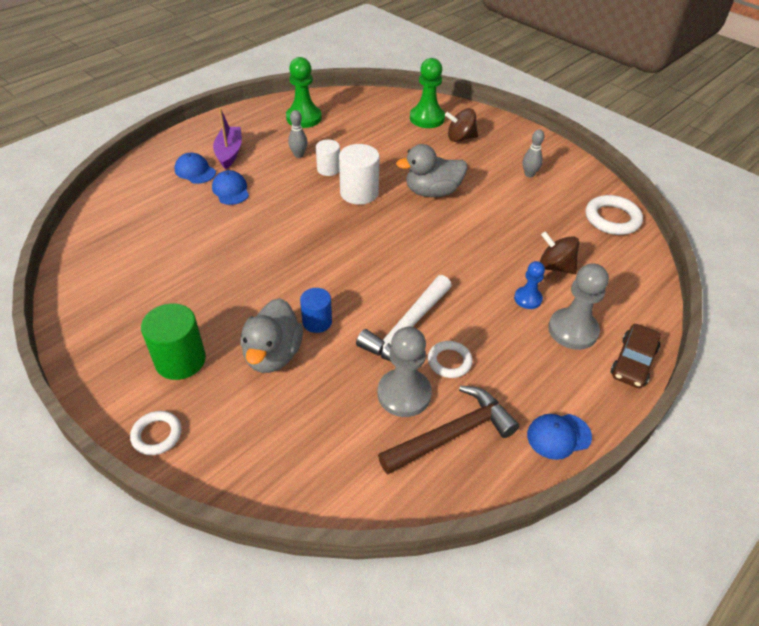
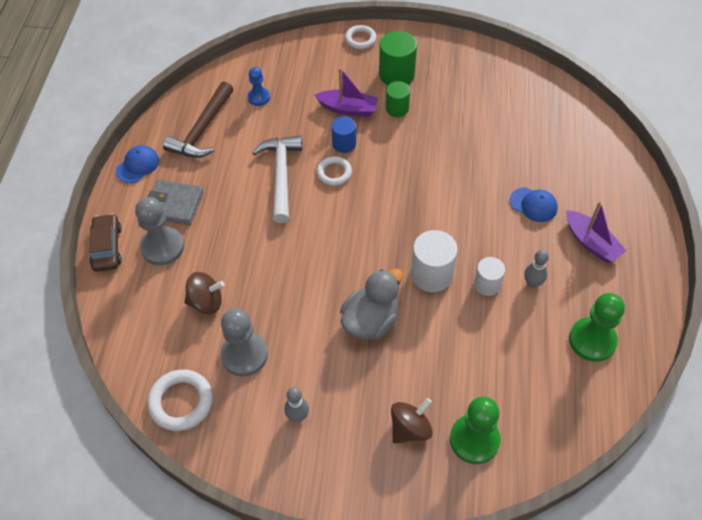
camera: 145 degrees right, 10 degrees up
blue cap [175,153,216,184] -> none
grey duck [240,298,303,373] -> purple boat [315,68,378,117]
grey pawn [378,327,432,417] -> grey pawn moved to [220,308,268,376]
white ring [428,341,473,378] -> white ring moved to [317,156,352,186]
blue pawn [514,261,545,309] -> blue pawn moved to [248,67,270,106]
none -> grey wallet [148,179,204,225]
none -> green cylinder [386,81,410,117]

